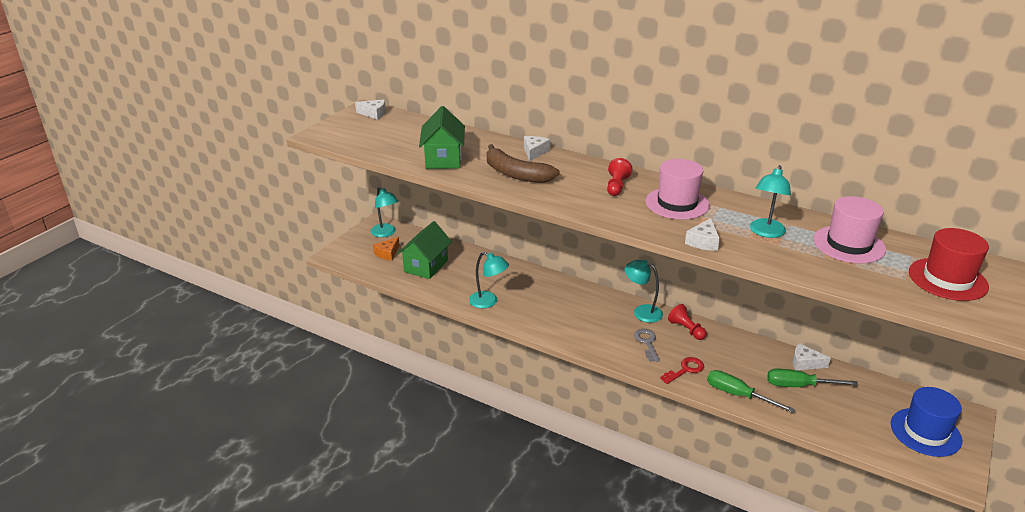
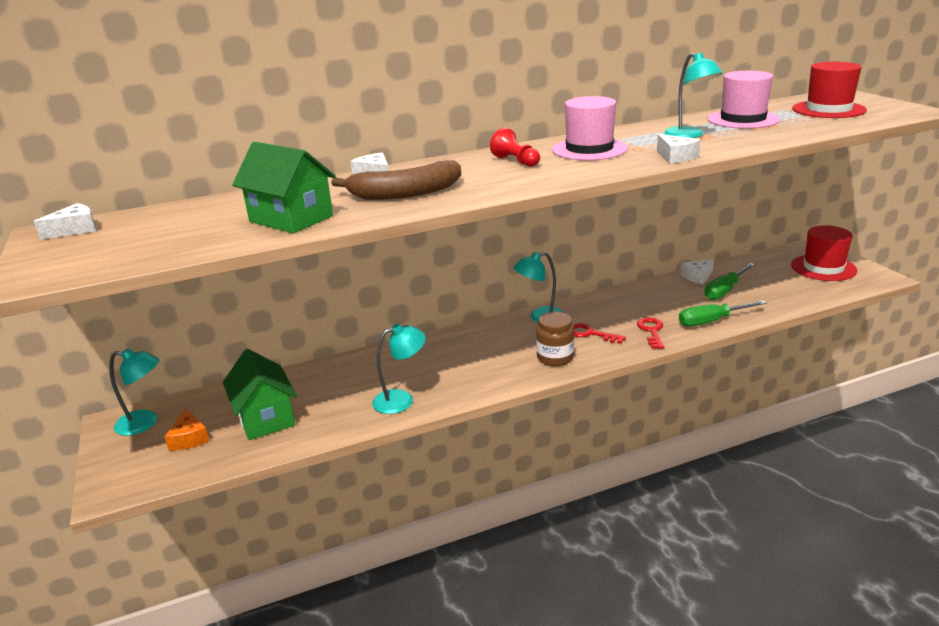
camera: 50 degrees left, 5 degrees down
grey key [634,329,660,362] -> red key [572,323,626,344]
red pawn [668,304,707,340] -> none
blue hat [891,387,962,457] -> red hat [791,226,857,281]
none -> brown jar [536,312,574,366]

